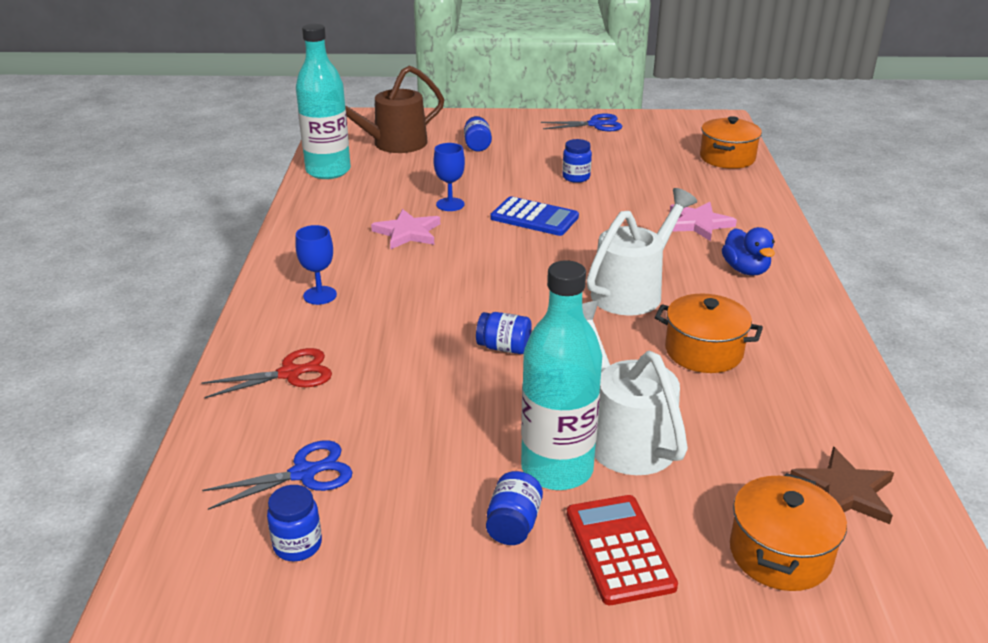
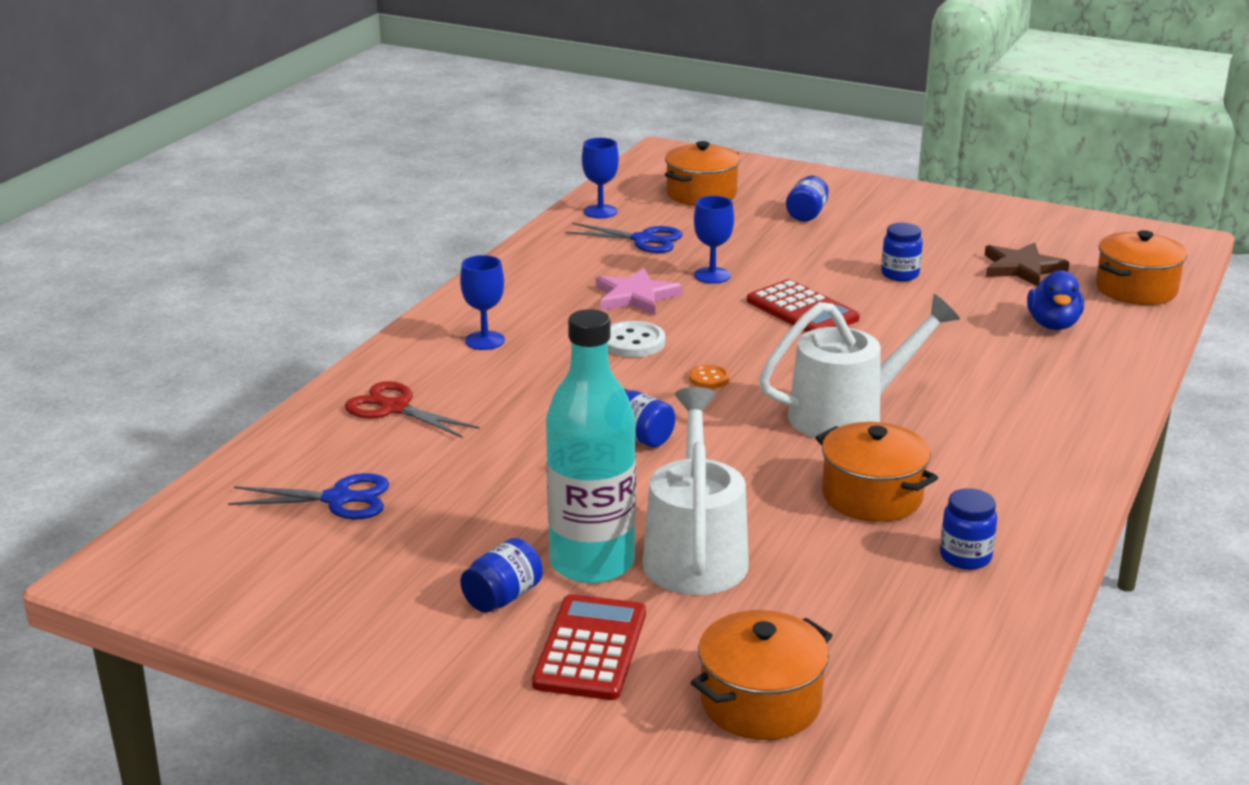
camera: 25 degrees right, 5 degrees down
red scissors [201,348,332,398] -> red scissors turned 150 degrees counterclockwise [345,381,479,438]
blue jar [267,485,322,561] -> blue jar moved to [940,488,997,570]
turquoise bottle [296,24,351,179] -> blue goblet [582,138,619,218]
brown watering can [345,65,444,153] -> orange pot [665,141,740,206]
blue calculator [490,196,579,236] -> red calculator [747,279,860,332]
blue scissors [541,113,622,131] -> blue scissors moved to [565,223,683,253]
pink star [670,202,737,241] -> none
blue duck [722,227,775,275] -> blue duck moved to [1027,270,1084,330]
brown star [790,447,894,524] -> brown star moved to [985,242,1070,286]
none -> white button [608,321,665,357]
none -> orange button [689,365,730,389]

